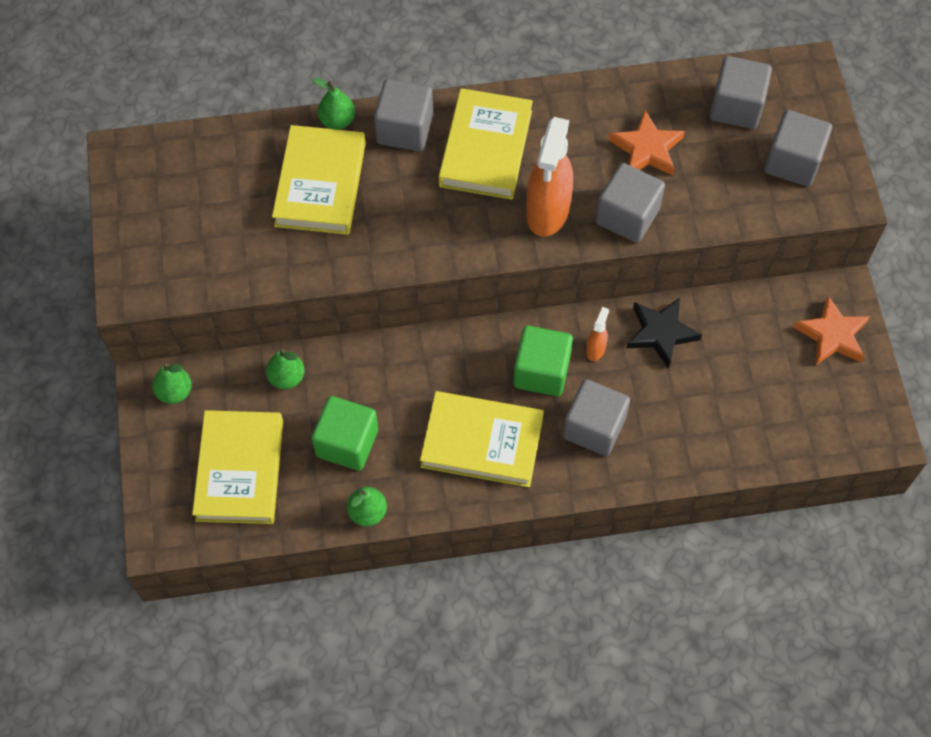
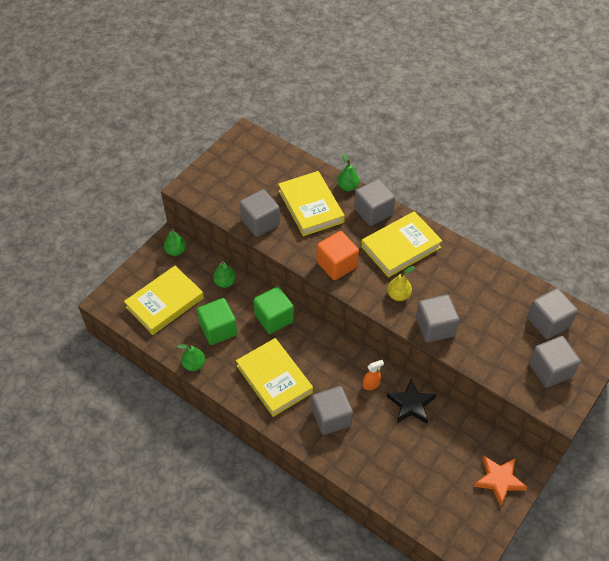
camera: 45 degrees right, 10 degrees down
yellow book [272,125,366,235] -> yellow book turned 75 degrees counterclockwise [278,171,345,236]
green cube [513,326,573,396] -> green cube moved to [253,286,294,334]
orange spray bottle [526,117,573,237] -> yellow pear [387,266,415,301]
orange star [609,110,685,175] -> none
none -> grey cube [240,189,280,237]
none -> orange cube [317,231,359,280]

